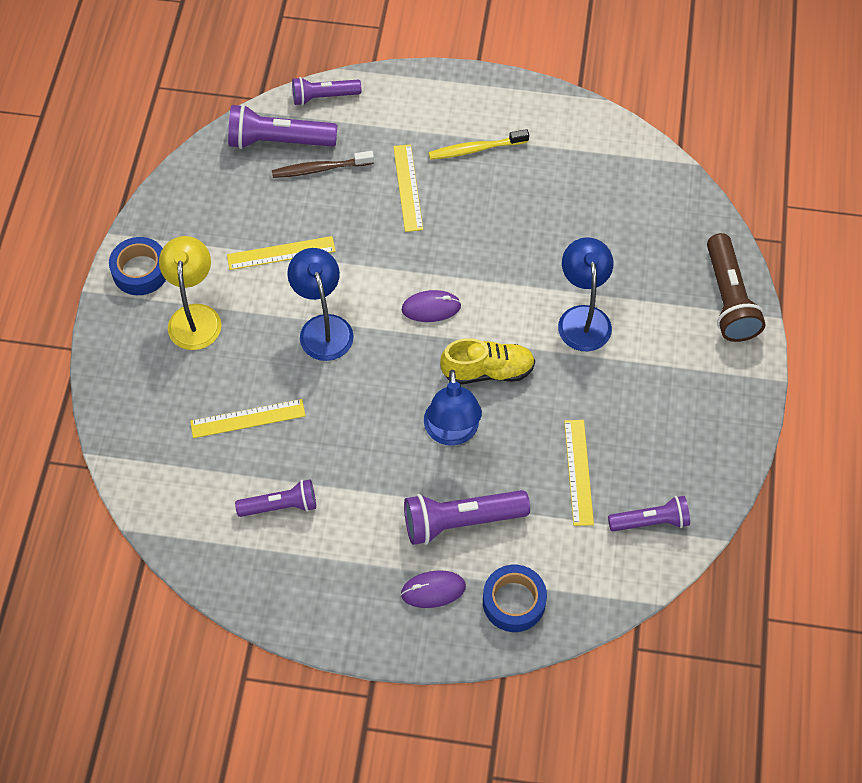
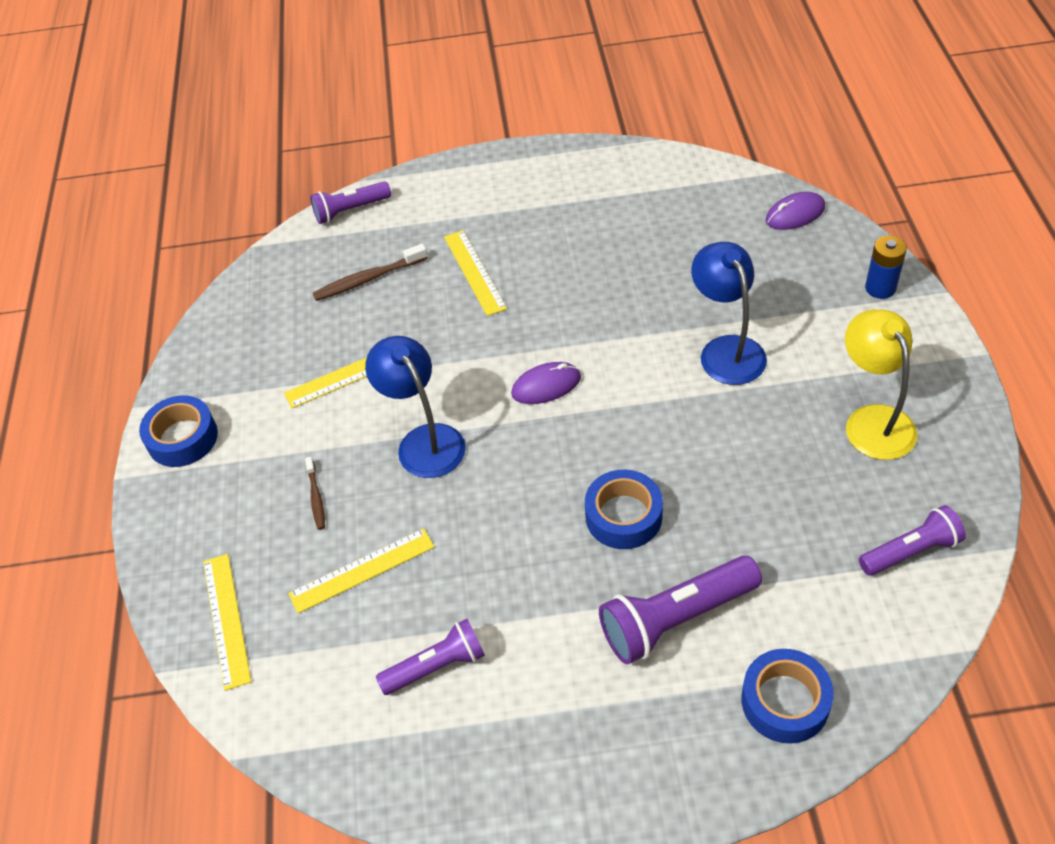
camera: 10 degrees left, 10 degrees down
yellow lamp [159,236,222,350] -> yellow lamp moved to [845,309,918,460]
purple flashlight [228,104,337,149] -> none
purple mouse [401,570,466,608] -> purple mouse moved to [766,192,825,230]
blue lamp [424,370,482,446] -> blue tape [585,470,663,549]
yellow toothbrush [428,129,529,160] -> none
yellow shoe [440,338,535,384] -> none
yellow ruler [564,420,594,526] -> yellow ruler moved to [203,554,251,691]
brown flashlight [707,233,766,342] -> blue battery [865,236,907,299]
none -> brown toothbrush [305,457,325,530]

